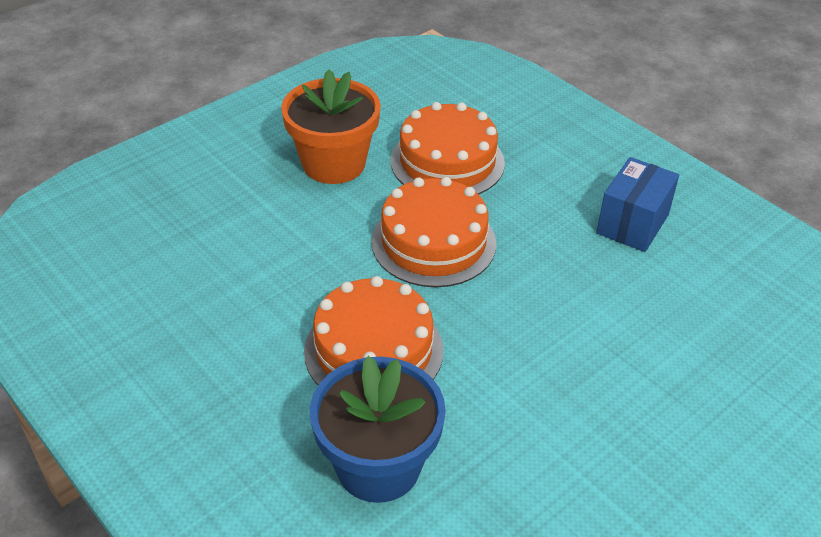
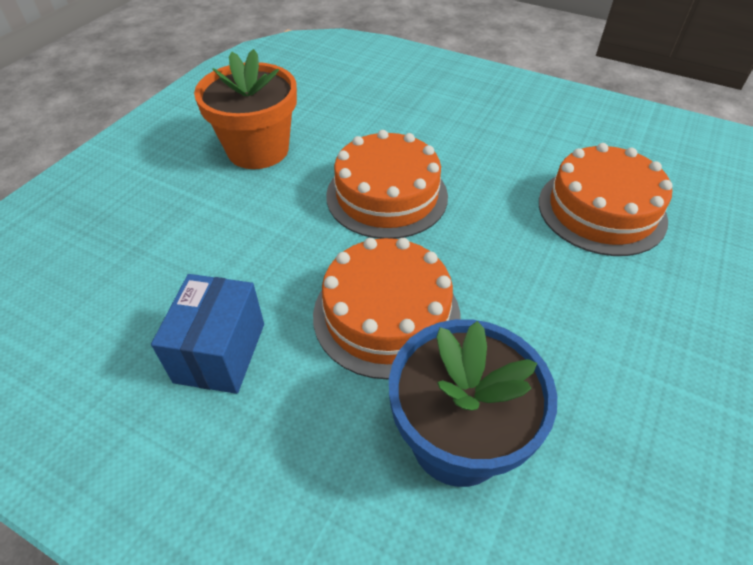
camera: 20 degrees left, 5 degrees up
orange cake [391,102,505,195] -> orange cake moved to [539,143,673,256]
blue box [596,157,679,252] -> blue box moved to [151,274,264,394]

